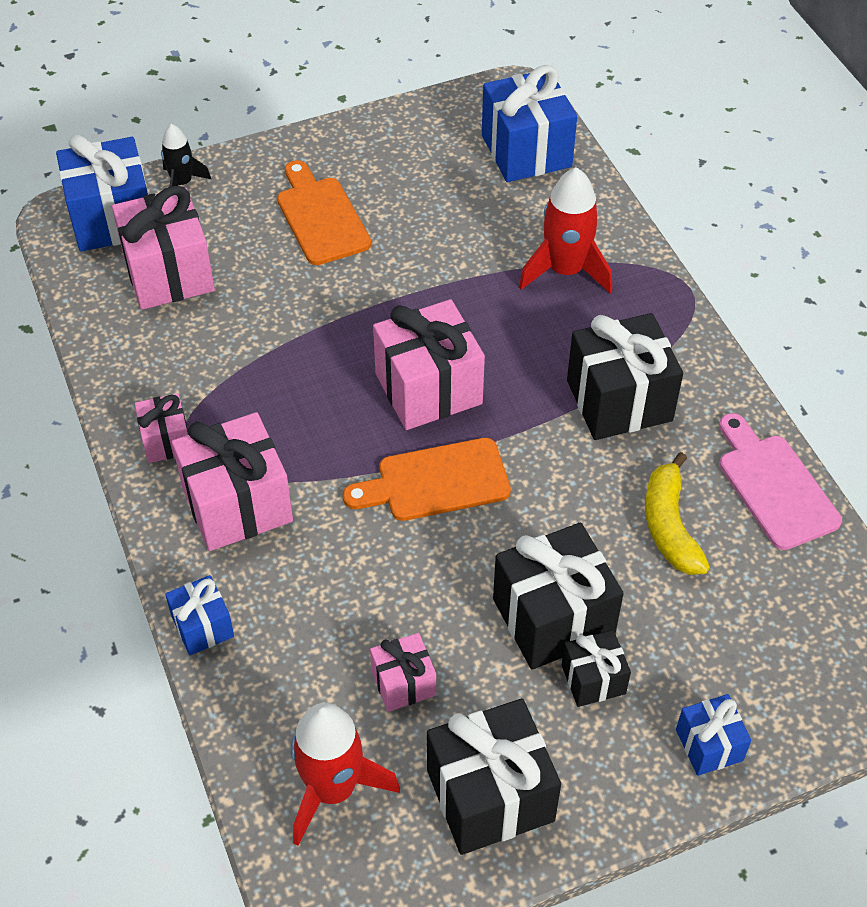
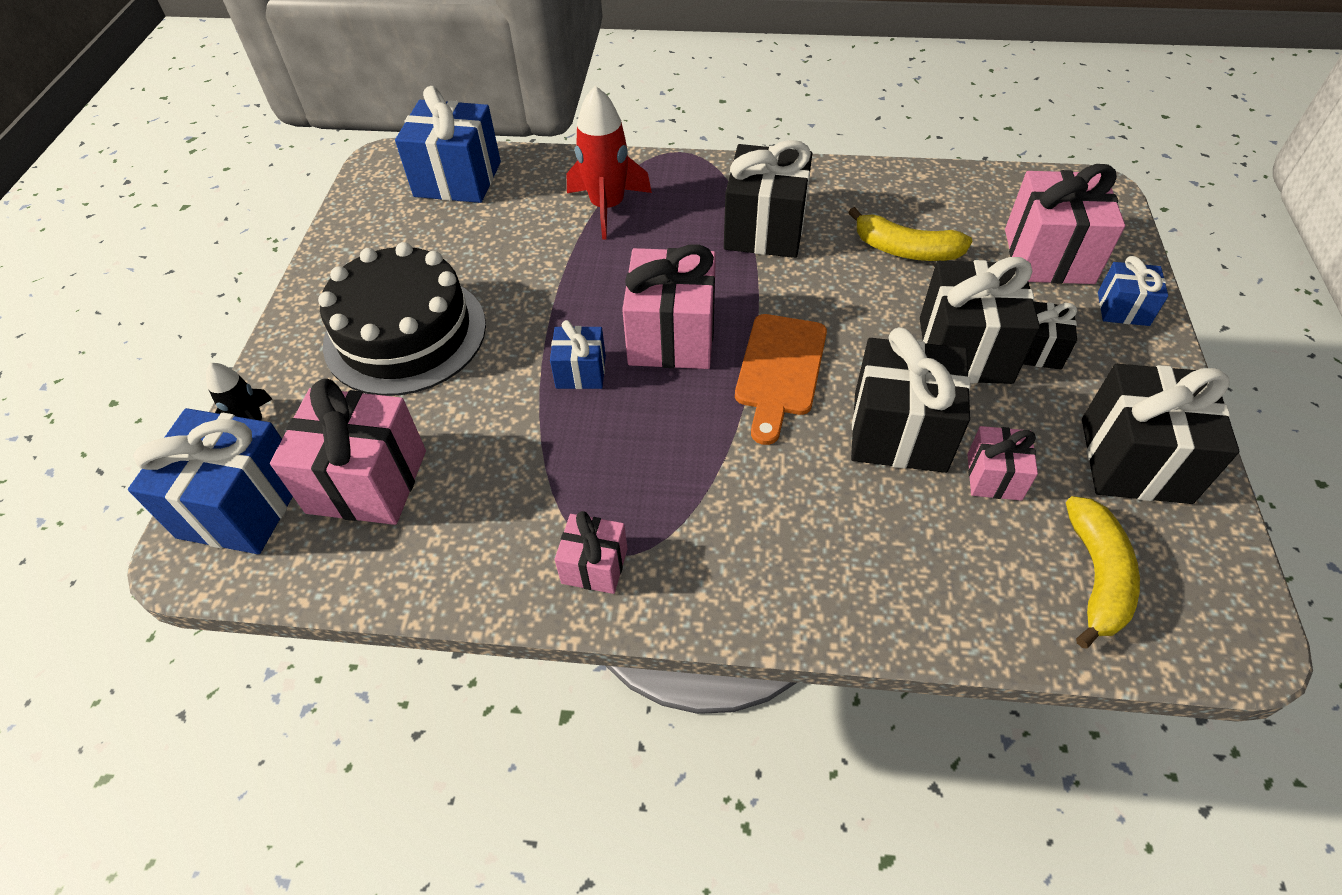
camera: 60 degrees left, 0 degrees up
blue gift [165,575,234,655] -> blue gift moved to [550,320,606,389]
pink gift [172,412,293,551] -> pink gift moved to [1005,164,1125,284]
orange cutting board [277,160,371,265] -> black cake [318,242,486,396]
red rocket [291,703,400,846] -> yellow banana [1066,496,1140,648]
pink cutting board [719,413,842,550] -> none
none -> black gift [851,327,970,473]

